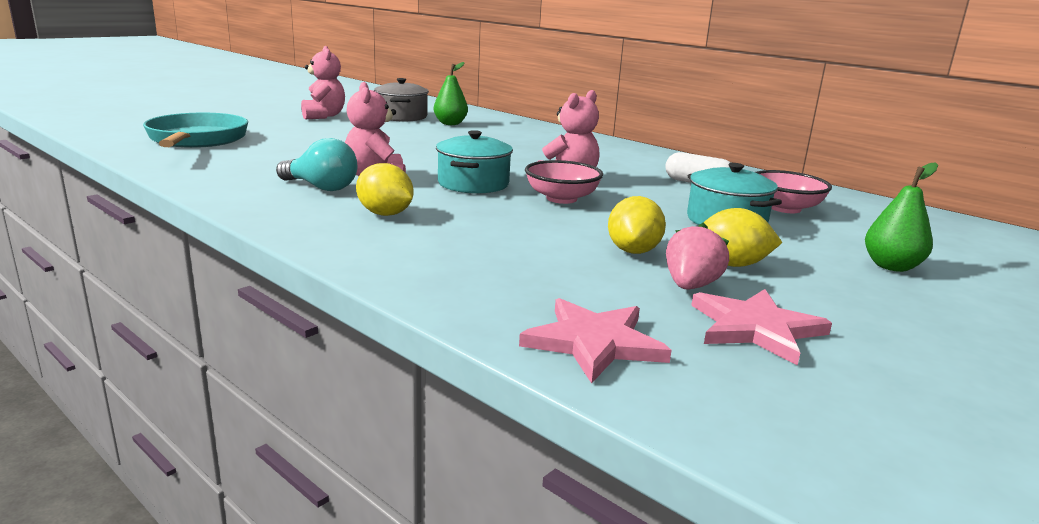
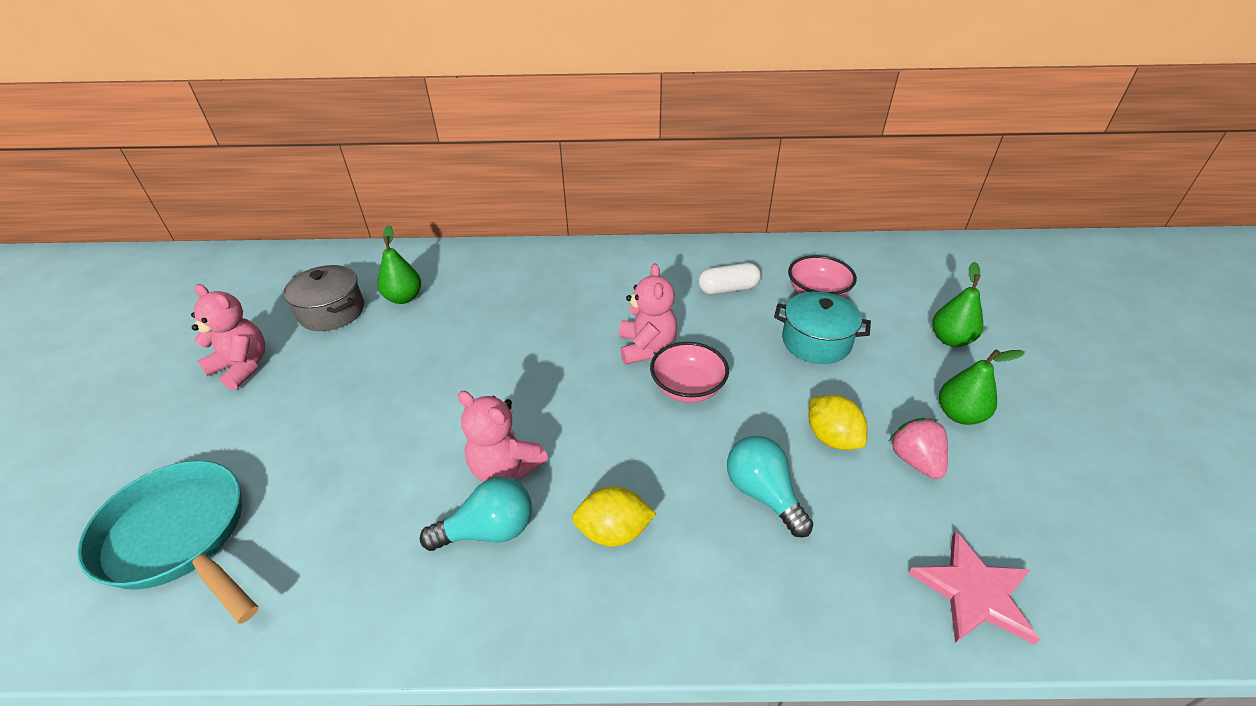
camera: 40 degrees left, 20 degrees up
turquoise pot [436,130,513,193] -> none
pink star [691,289,832,366] -> none
yellow lemon [703,208,783,267] -> none
none -> turquoise light bulb [727,436,813,537]
none -> green pear [939,350,1025,425]

